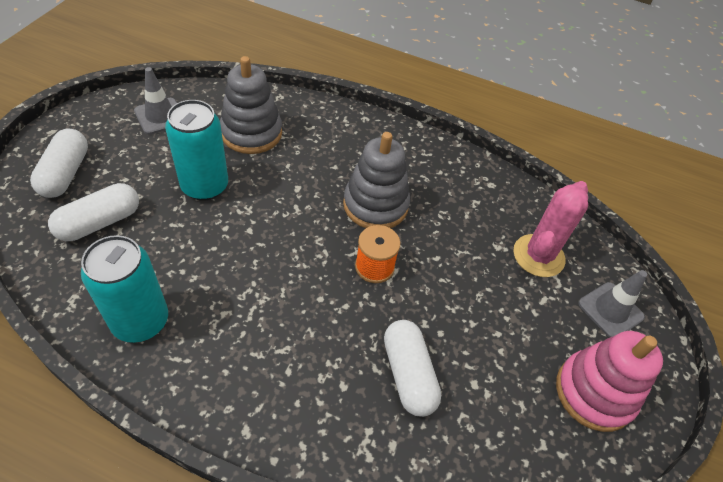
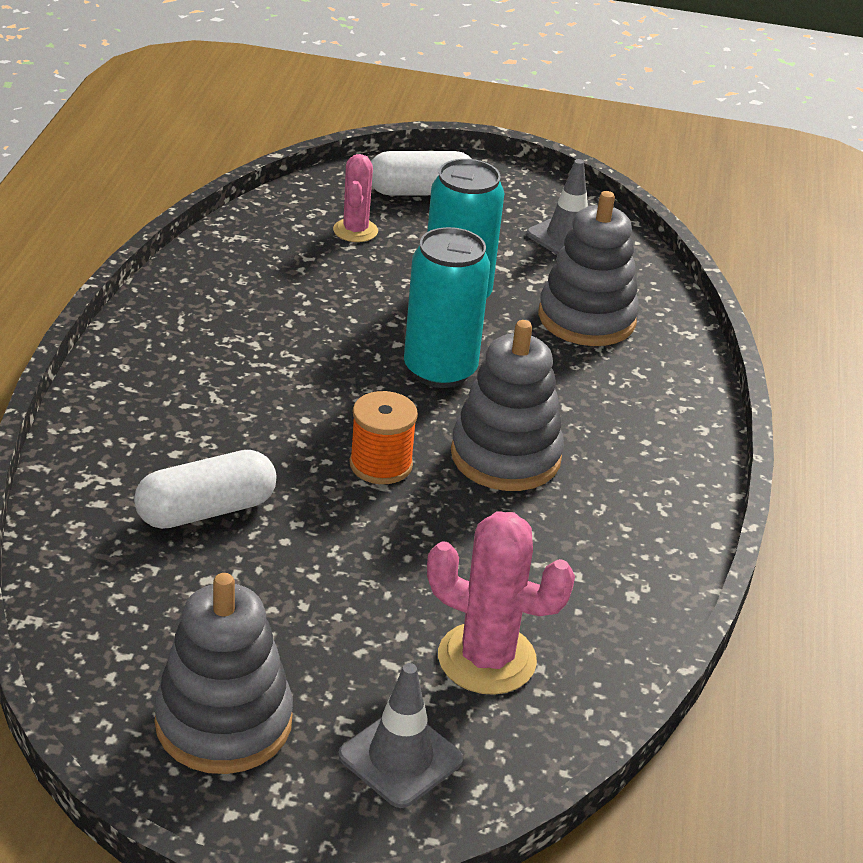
camera: 80 degrees right, 15 degrees down
white capsule [48,183,139,241] -> pink cactus [333,154,378,242]
turquoise can [81,235,168,343] -> turquoise can moved to [404,227,490,388]
pink stacking toy [556,331,663,432] -> grey stacking toy [154,573,293,774]

